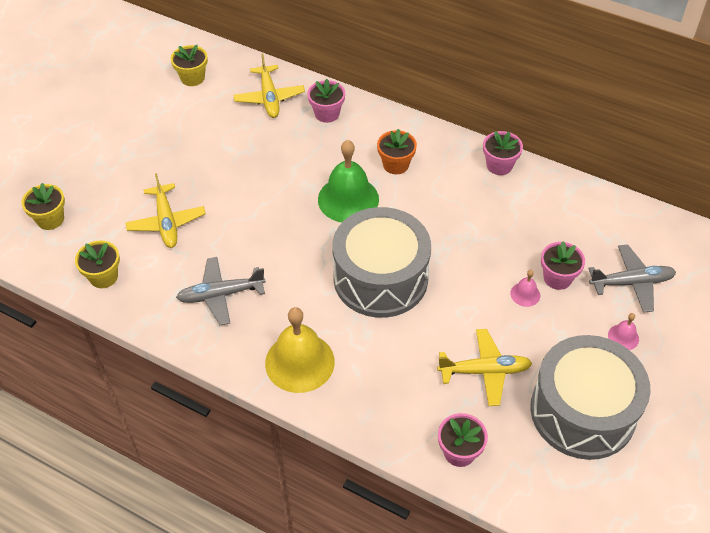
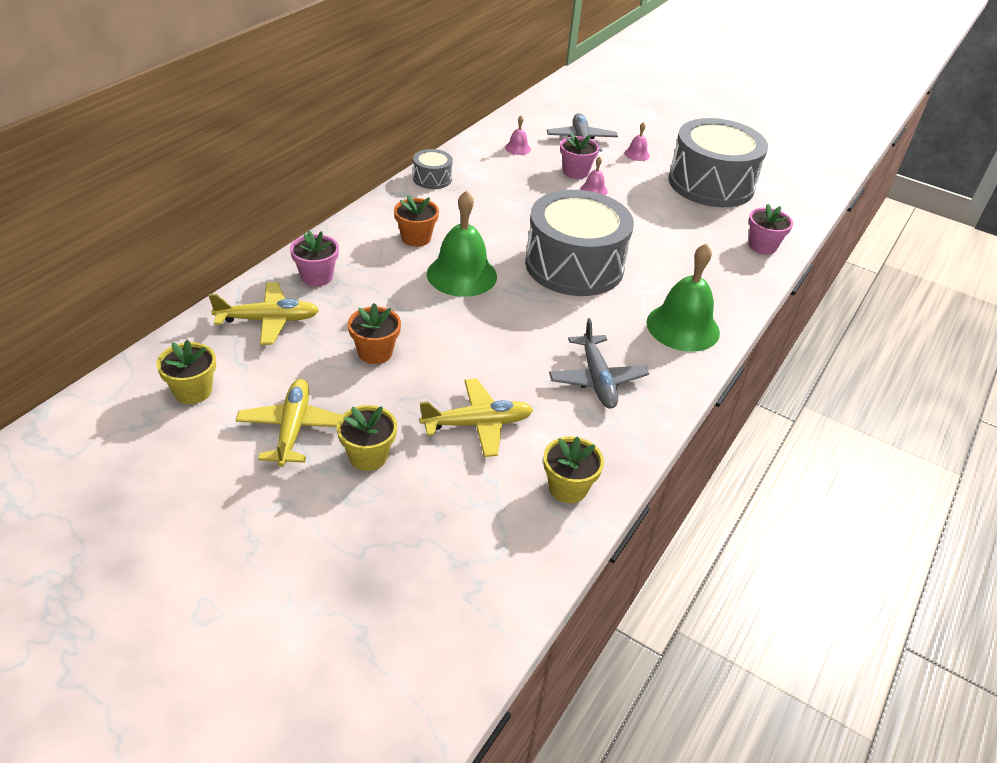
camera: 90 degrees left, 10 degrees down
yellow flower pot [22,183,65,230] -> yellow flower pot moved to [337,405,397,471]
yellow bell [265,307,335,393] -> green bell [647,243,720,352]
yellow plane [437,329,532,406] -> yellow plane moved to [235,379,342,467]
pink flower pot [483,131,523,175] -> grey drum [413,149,453,189]
none -> orange flower pot [348,303,401,364]
none -> pink bell [505,116,531,155]

